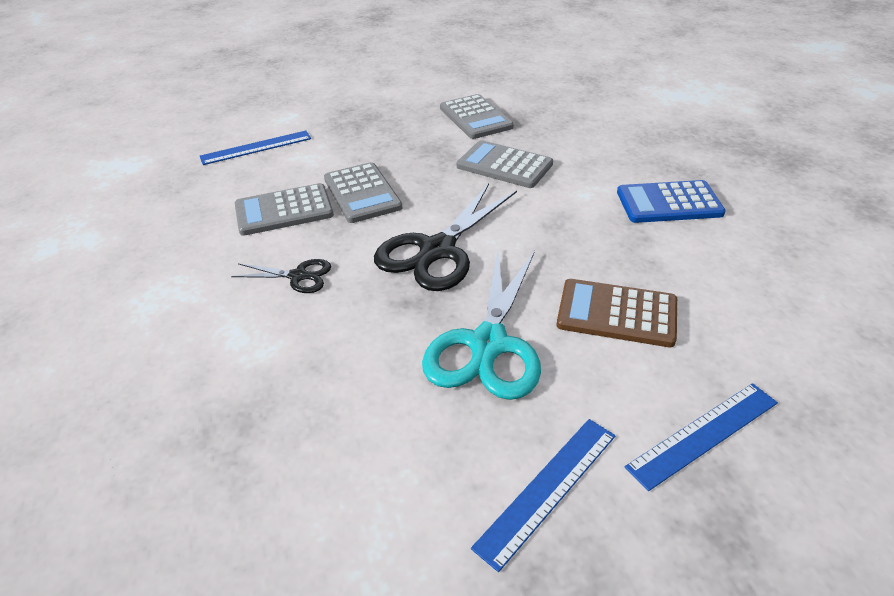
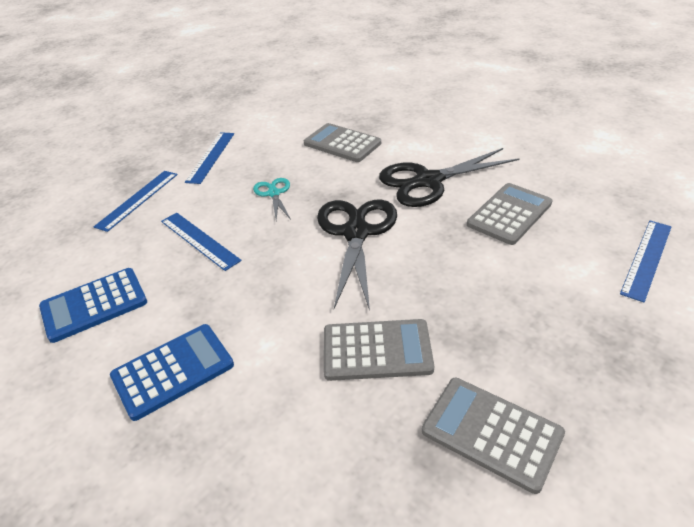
camera: 150 degrees right, 0 degrees up
black scissors [231,259,331,293] -> black scissors [379,148,520,207], size x1.98
grey calculator [324,162,402,223] -> grey calculator moved to [304,123,381,162]
turquoise scissors [422,251,541,400] -> turquoise scissors [253,178,290,221], size x0.50
brown calculator [557,279,677,347] -> blue ruler [161,213,242,271]
none -> blue calculator [39,268,147,343]

